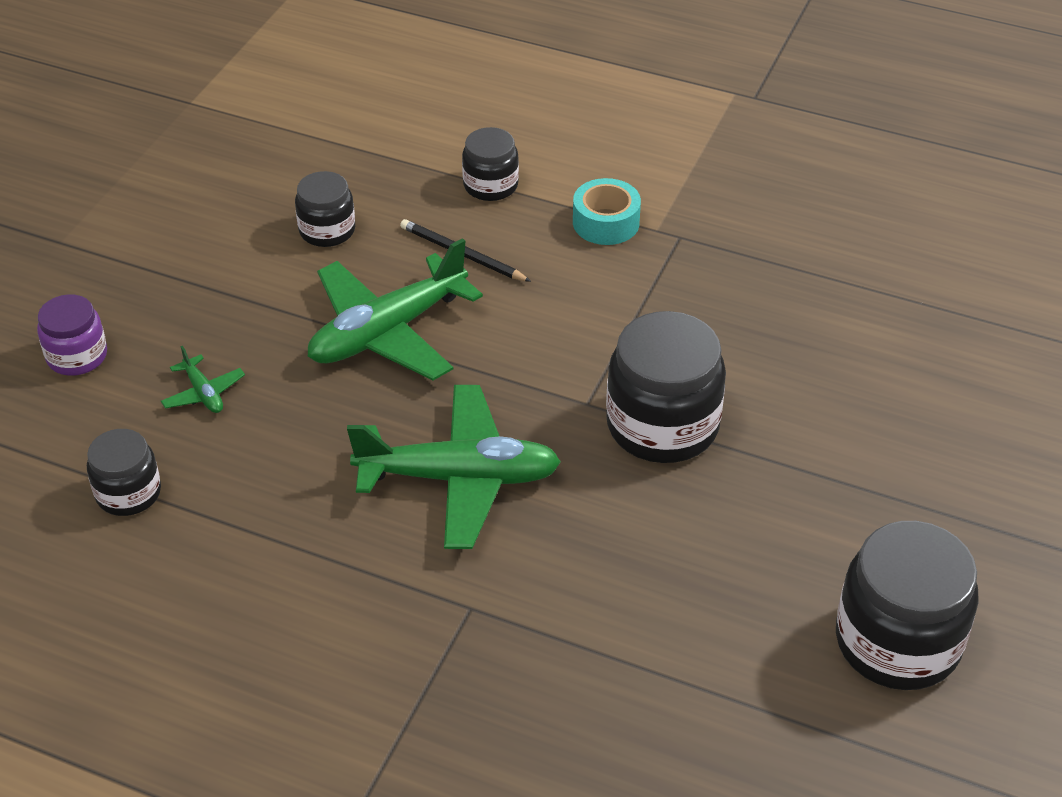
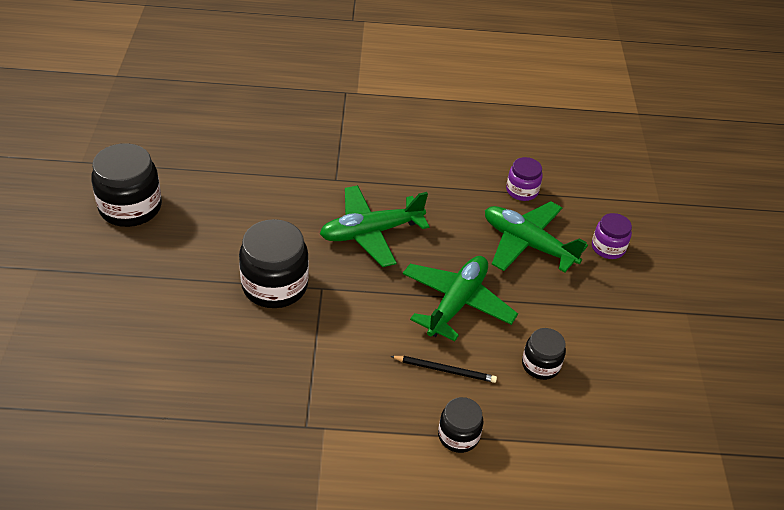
camera: 155 degrees right, 0 degrees up
black jar [87,429,161,516] -> purple jar [506,157,543,201]
green plane [161,346,245,413] -> green plane [485,201,588,272], size x2.35
turquoise tape [573,178,641,245] -> none

